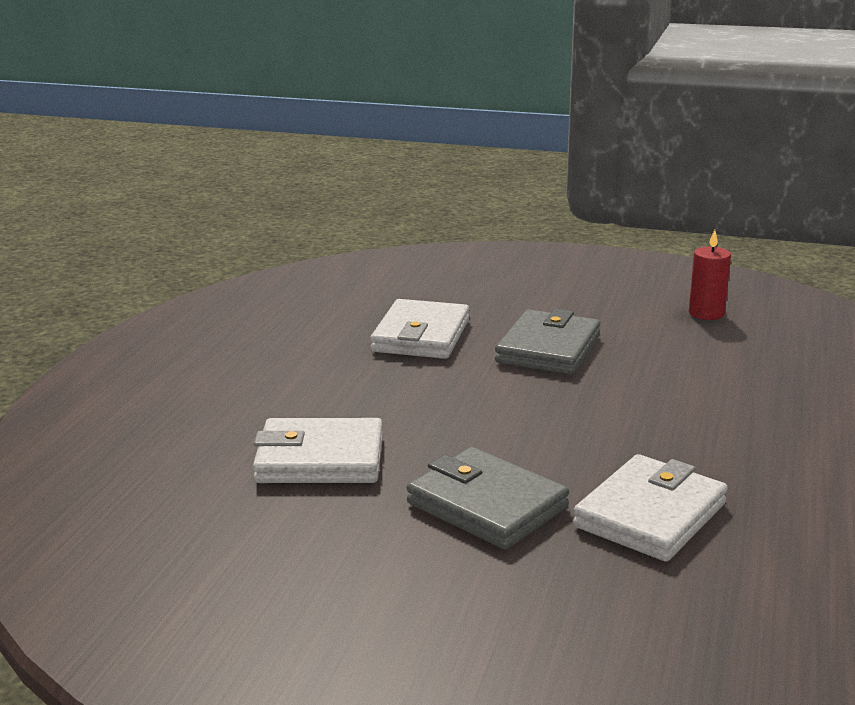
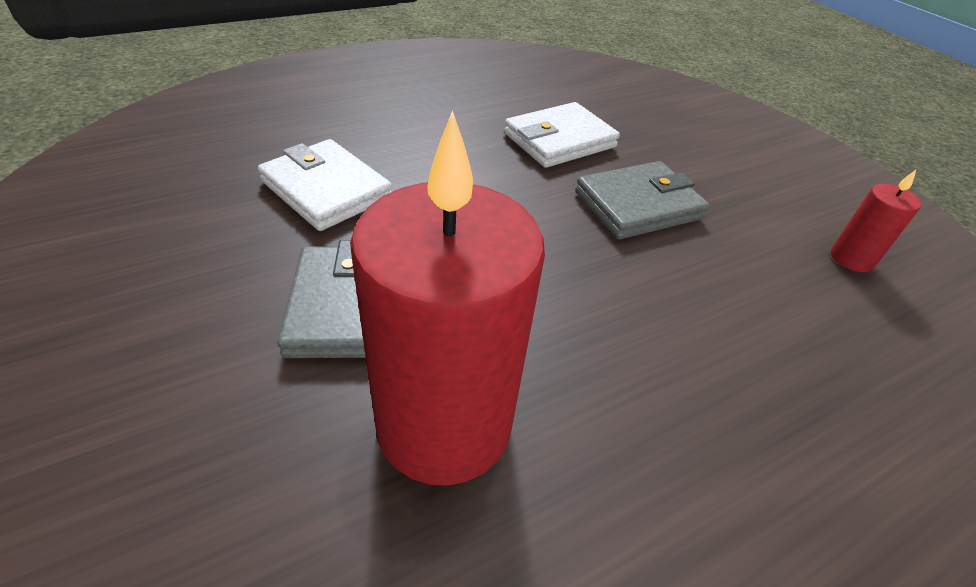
camera: 40 degrees right, 20 degrees up
white wallet [573,454,728,562] -> red candle [350,110,545,486]

